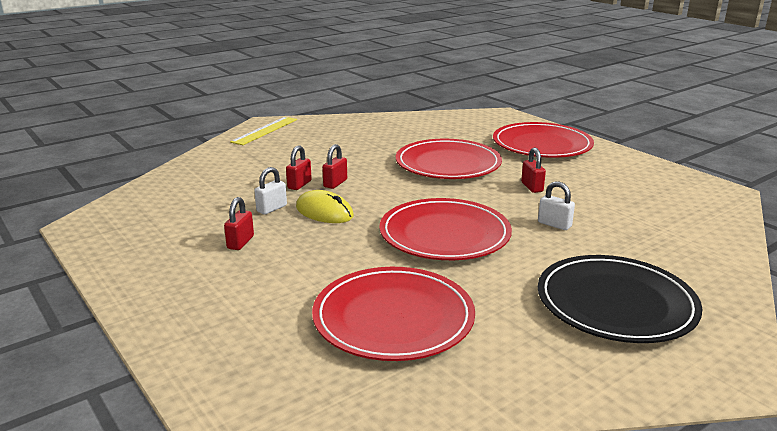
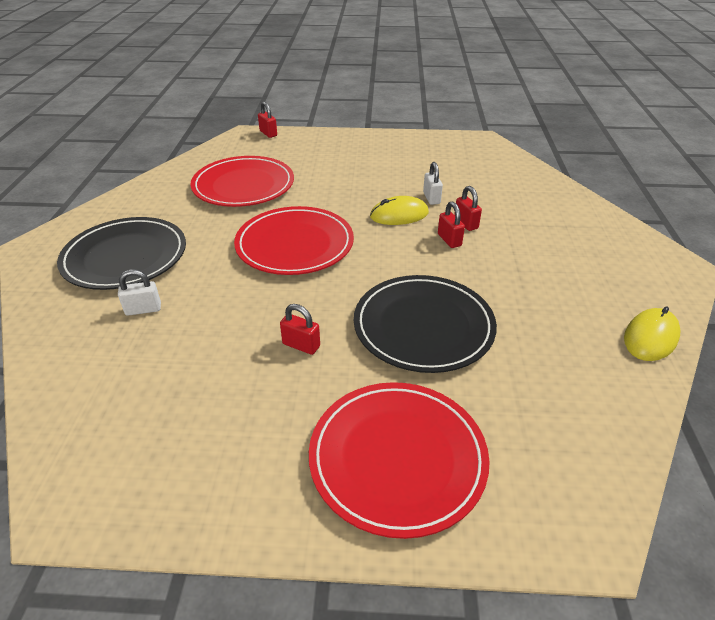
camera: 130 degrees right, 15 degrees up
red padlock [224,197,254,250] -> red padlock moved to [258,102,277,138]
yellow ruler [230,117,297,145] -> none
red plate [396,139,502,179] -> black plate [354,275,497,373]
white padlock [538,181,575,230] -> white padlock moved to [118,270,161,316]
none -> yellow mouse [624,307,680,361]

